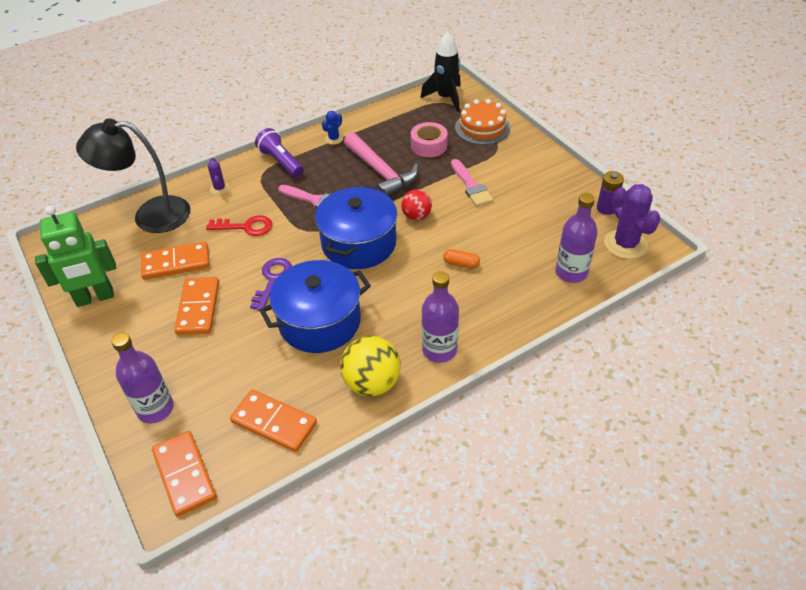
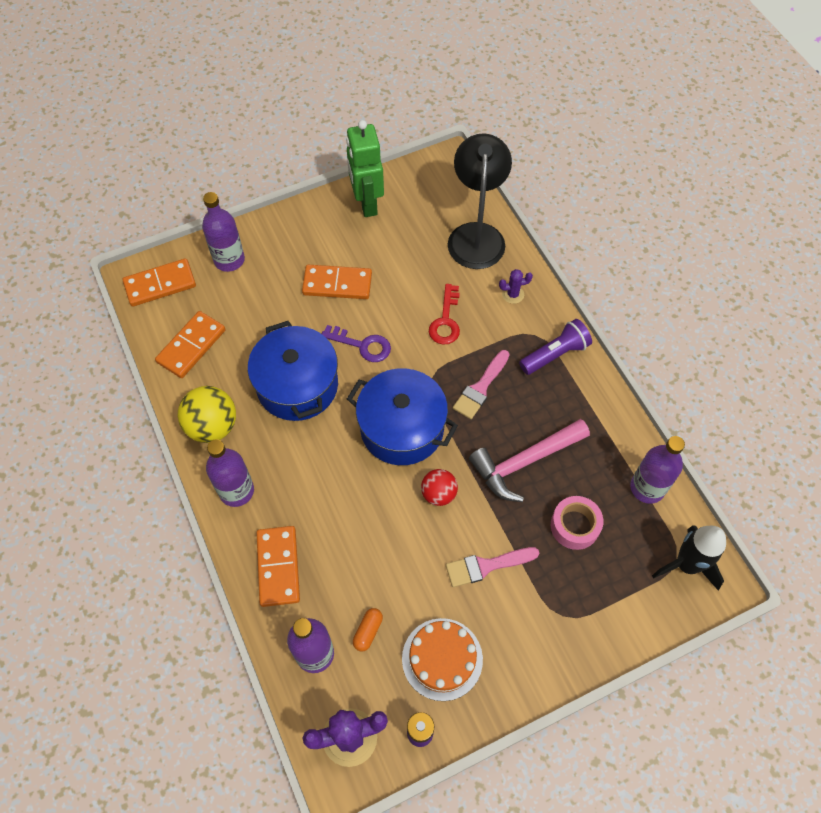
camera: 95 degrees right, 15 degrees up
orange domino [141,241,210,280] -> orange domino moved to [257,526,300,607]
blue cactus [322,111,343,145] -> none
orange capsule [443,249,480,269] -> orange capsule moved to [353,608,383,651]
orange cake [455,99,510,145] -> orange cake moved to [402,618,483,701]
none -> purple bottle [630,436,685,504]

